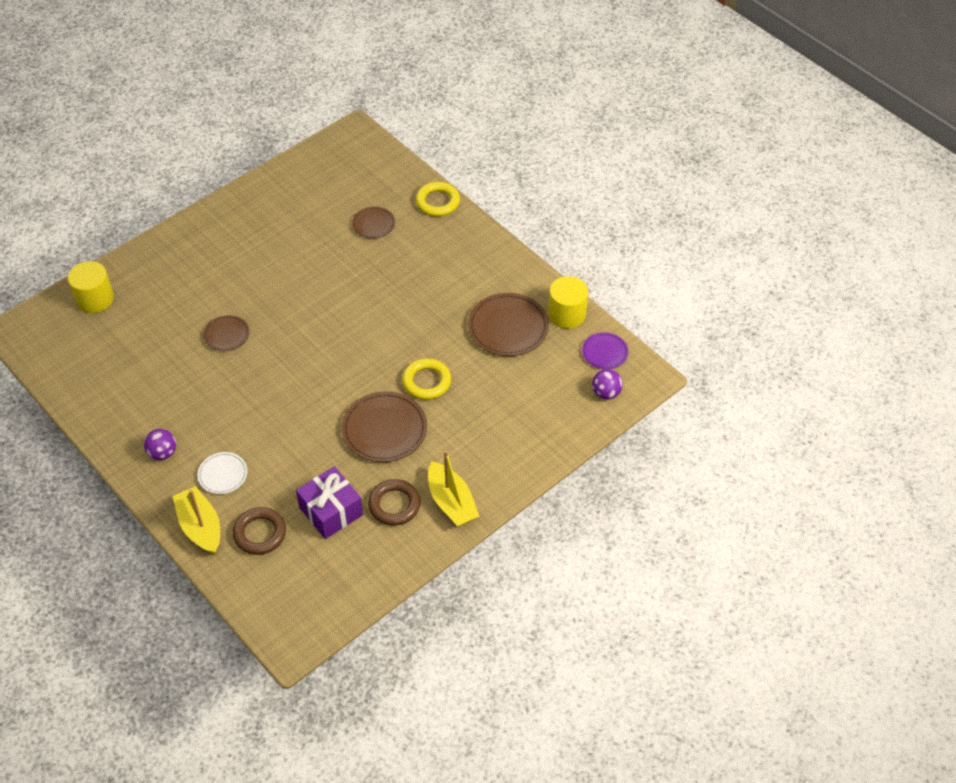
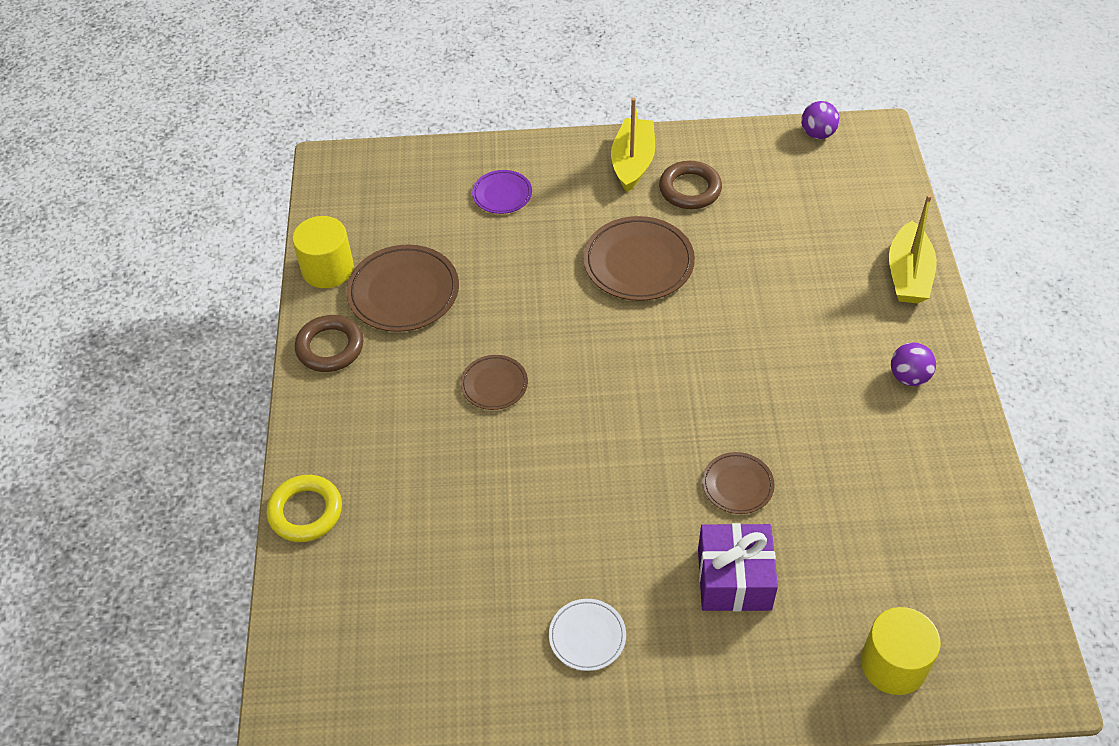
camera: 140 degrees left, 0 degrees up
white plate [197,452,247,494] -> white plate moved to [549,599,626,671]
brown ring [233,507,286,555] -> brown ring moved to [295,315,363,372]
purple gift [296,466,363,539] -> purple gift moved to [698,523,778,611]
brown plate [352,207,395,239] -> brown plate moved to [460,355,528,410]
yellow ring [402,358,451,400] -> none
purple plate [582,332,629,369] -> purple plate moved to [472,170,532,214]
purple ball [592,369,623,400] -> purple ball moved to [801,101,840,139]

